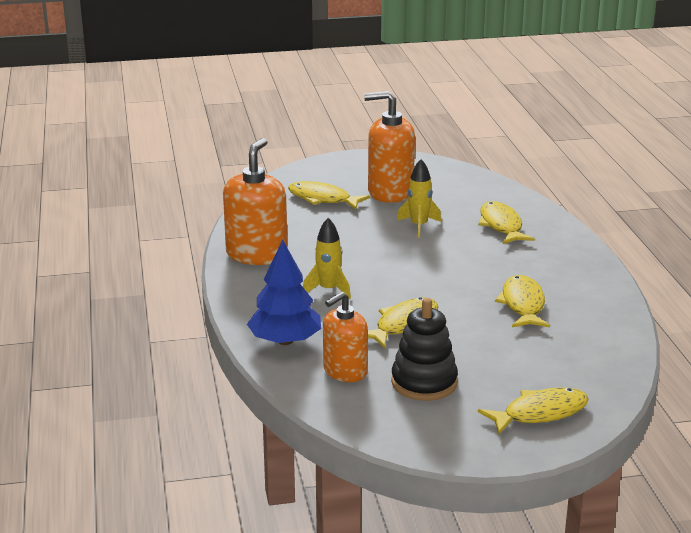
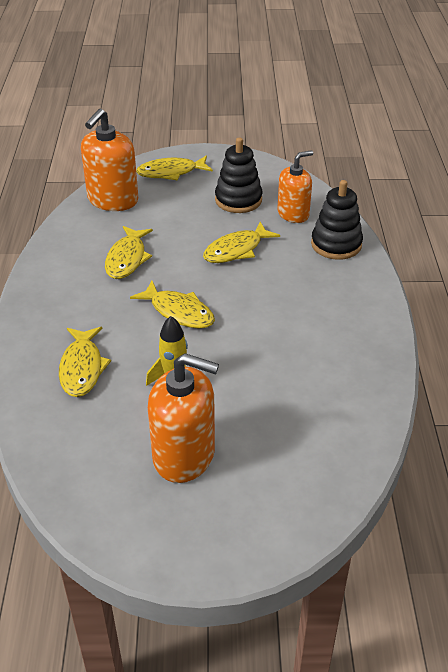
camera: 170 degrees left, 15 degrees up
orange soap dispenser [223,138,287,265] -> orange soap dispenser moved to [81,109,138,211]
blue tree [247,240,321,345] -> black stacking toy [311,180,363,260]
yellow fish [288,181,370,210] -> yellow fish moved to [130,281,215,329]
yellow rocket [303,218,351,299] -> none

